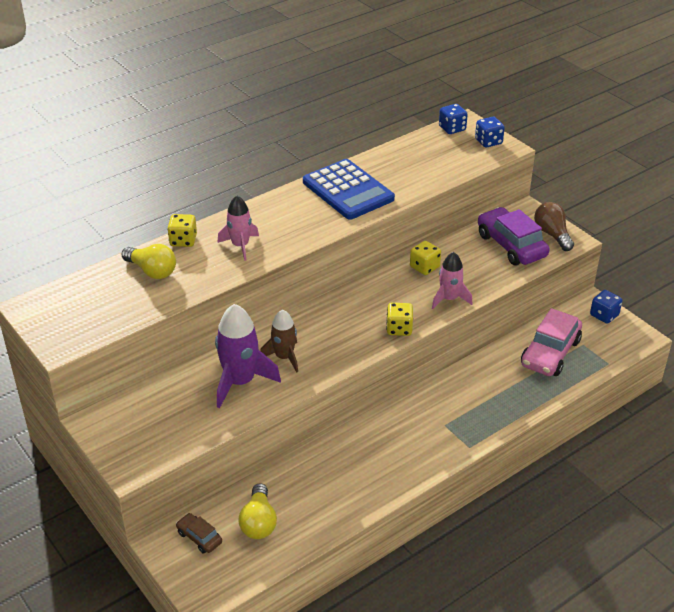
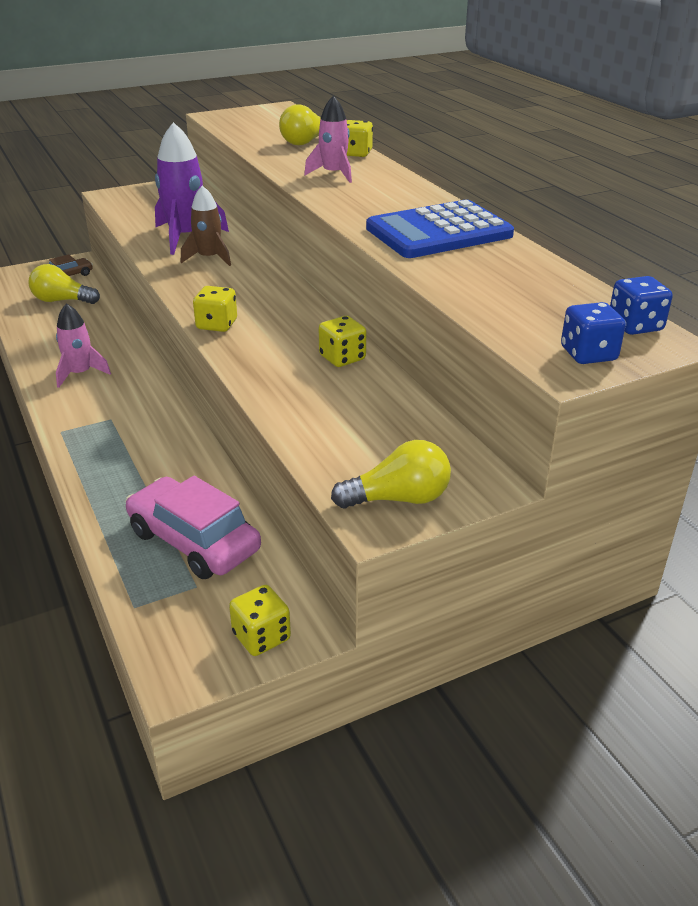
camera: 100 degrees right, 5 degrees down
pink rocket [432,252,472,309] -> pink rocket moved to [56,303,111,388]
purple car [478,207,550,265] -> none
brown light bulb [534,202,574,251] -> yellow light bulb [331,440,451,509]
blue dice [590,290,622,324] -> yellow dice [229,585,291,656]

